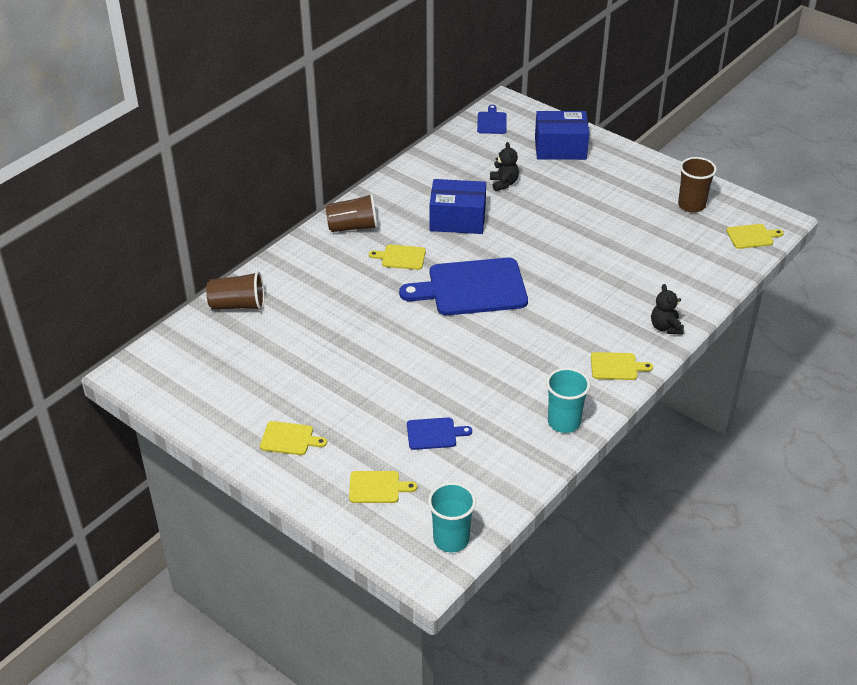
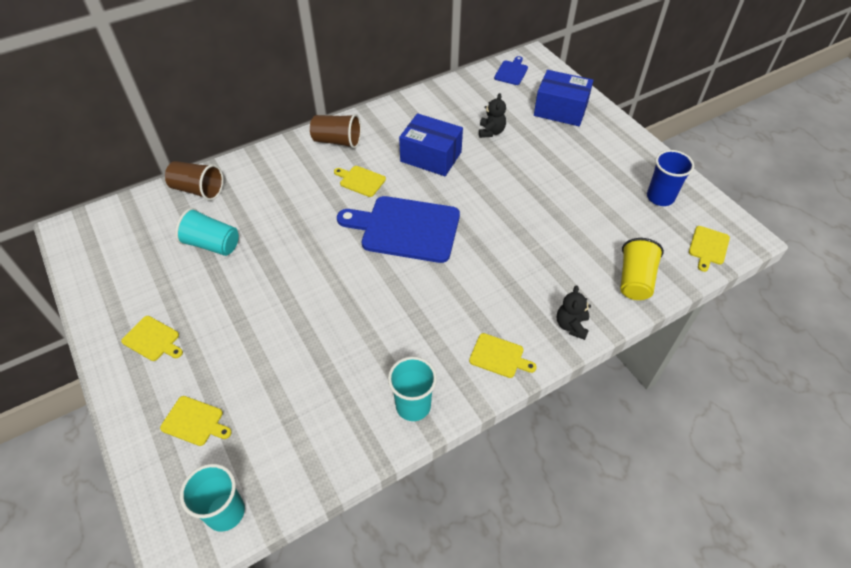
camera: 20 degrees right, 10 degrees up
blue cutting board [407,417,472,450] -> none
brown cup [678,157,717,213] -> blue cup [647,150,694,206]
yellow cutting board [726,224,784,249] -> yellow cutting board turned 105 degrees clockwise [689,226,730,272]
none -> turquoise cup [175,208,239,256]
none -> yellow cup [620,238,664,300]

